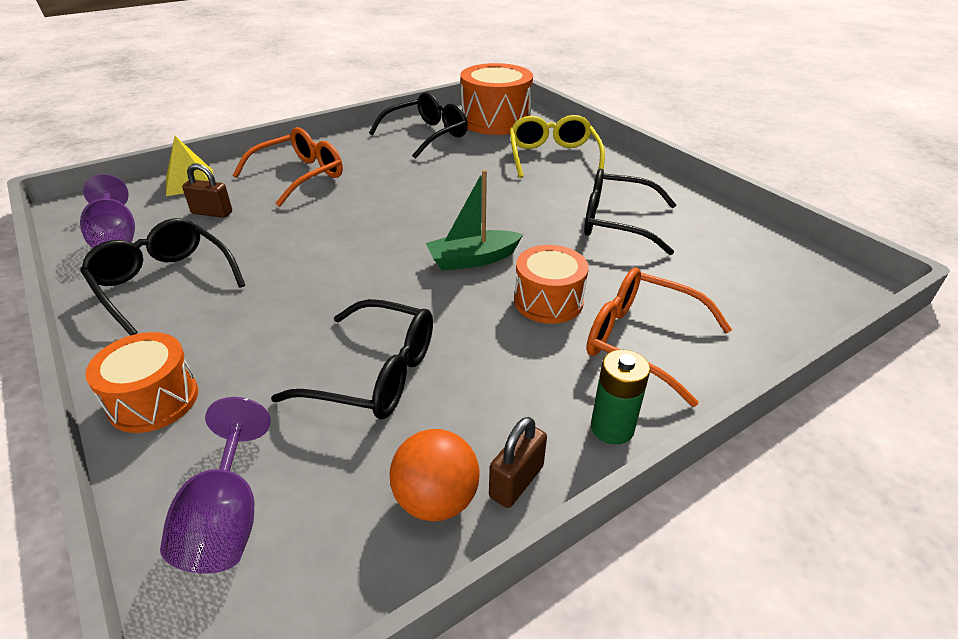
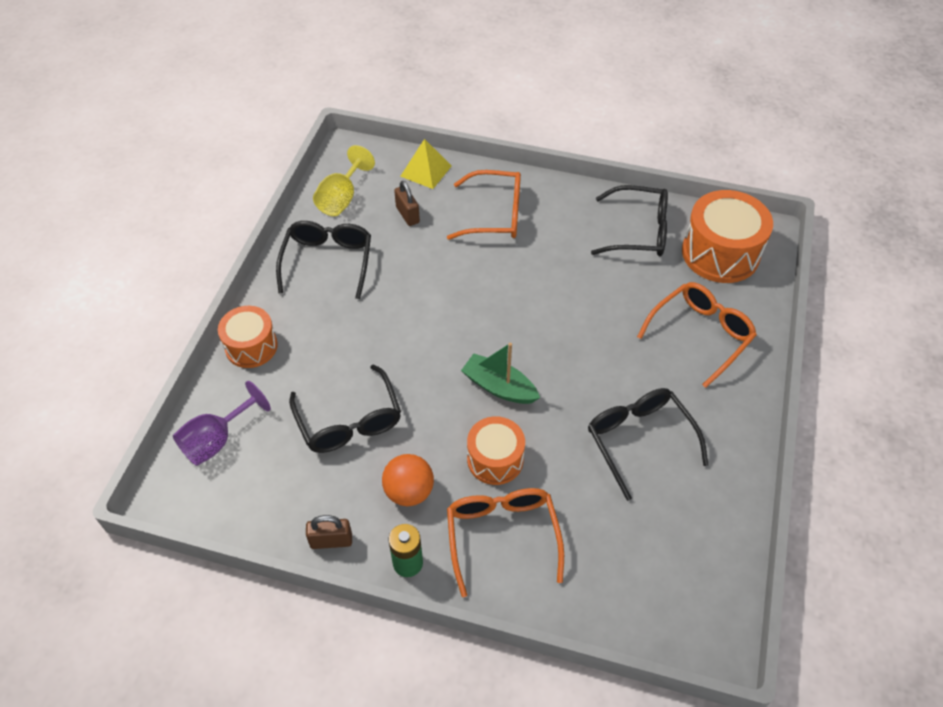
camera: 50 degrees right, 15 degrees up
purple goblet [80,174,135,248] -> yellow goblet [313,145,375,216]
orange ball [390,429,480,521] -> orange ball moved to [382,454,434,506]
yellow glasses [510,115,605,178] -> orange glasses [637,282,757,388]

